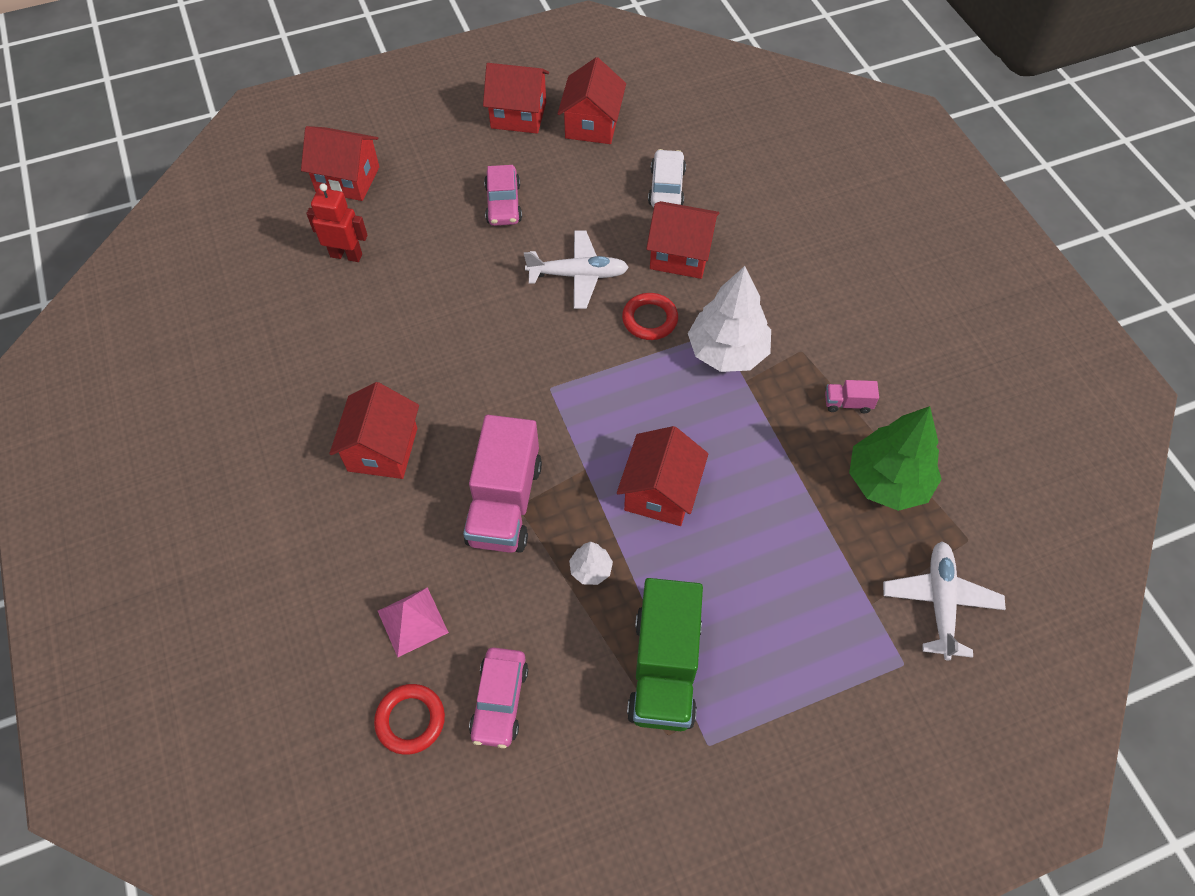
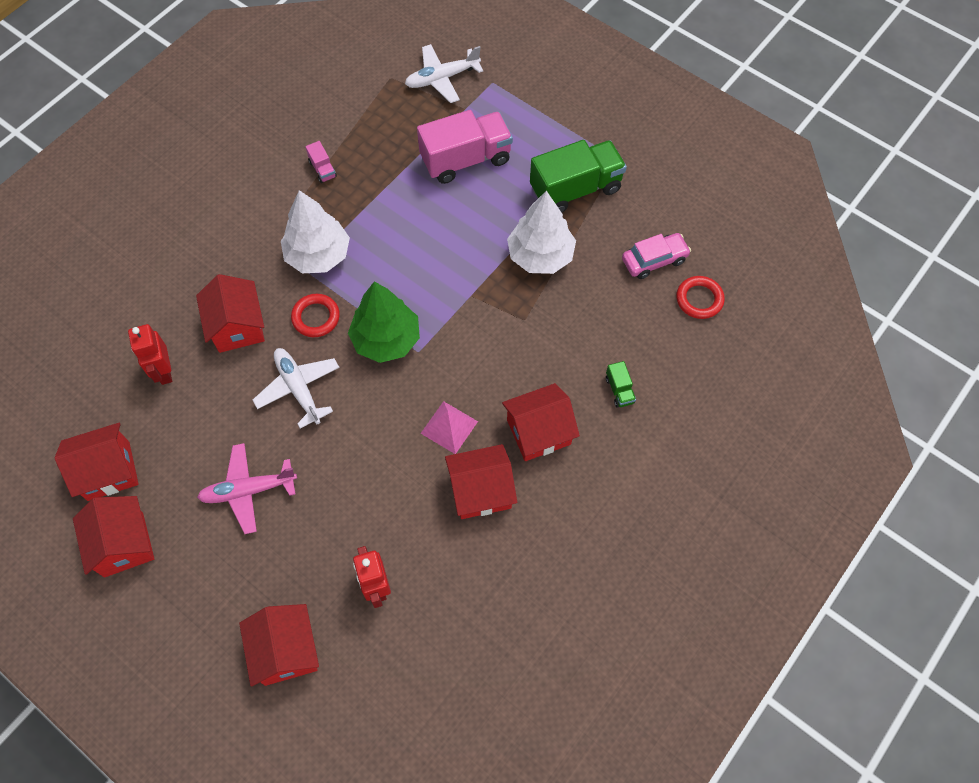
camera: 120 degrees left, 5 degrees up
pink pyramid [378,587,449,657] -> pink pyramid moved to [421,401,478,454]
pink truck [463,415,542,553] -> pink truck moved to [417,110,513,184]
pink car [484,165,522,226] -> pink plane [197,443,297,534]
white tree [569,542,613,585] -> white tree [507,191,576,274], size x2.16
red house [617,426,708,526] -> red house moved to [445,444,517,519]
white car [648,149,686,207] -> red robot [128,324,172,385]
green tree [849,406,942,511] -> green tree moved to [348,281,420,363]
none -> green truck [606,361,636,408]

